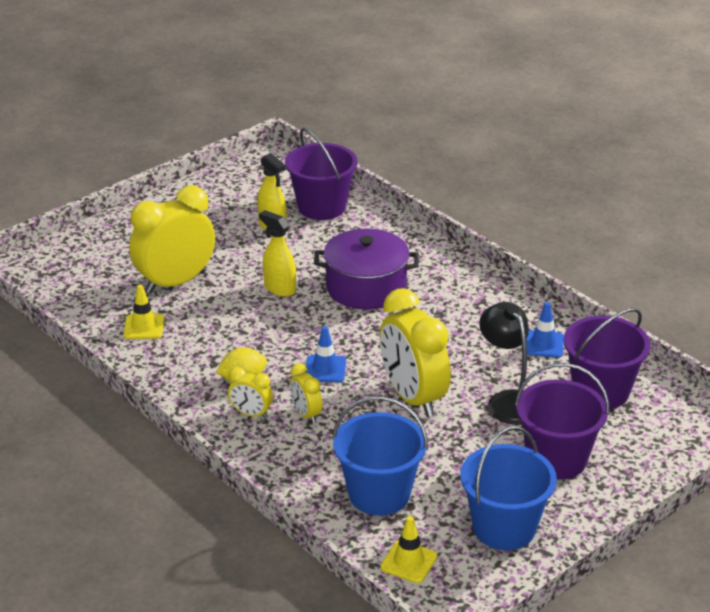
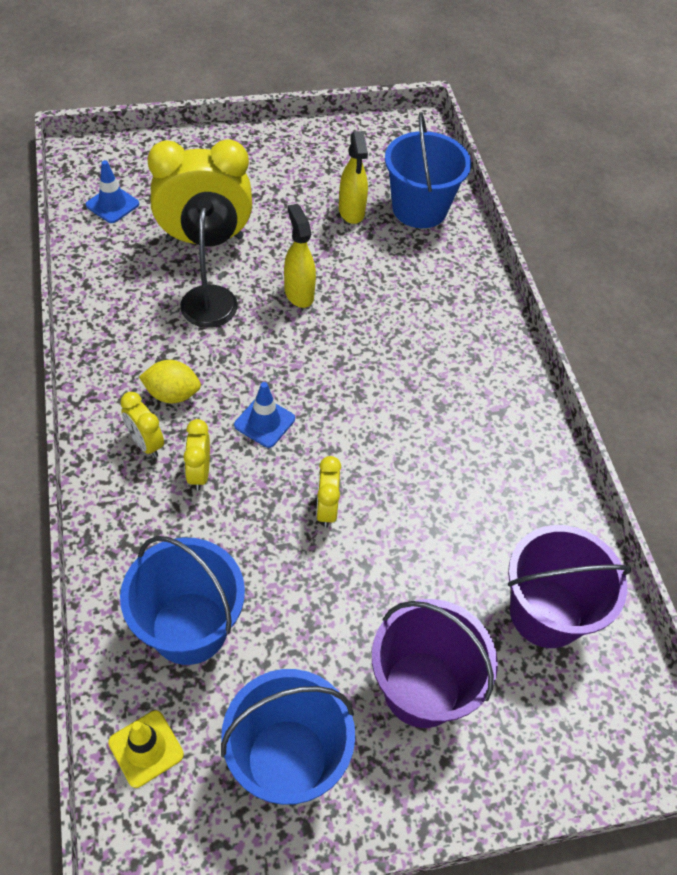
camera: 25 degrees right, 20 degrees up
yellow traffic cone [124,285,164,339] -> none
purple bucket [285,128,358,220] -> blue bucket [385,113,471,228]
purple pot [314,229,419,310] -> none
yellow clock [380,288,451,417] -> yellow clock [316,456,341,528], size x0.47
black lamp [479,302,529,425] -> black lamp moved to [180,192,238,328]
blue traffic cone [526,302,564,358] -> blue traffic cone moved to [86,160,139,223]

